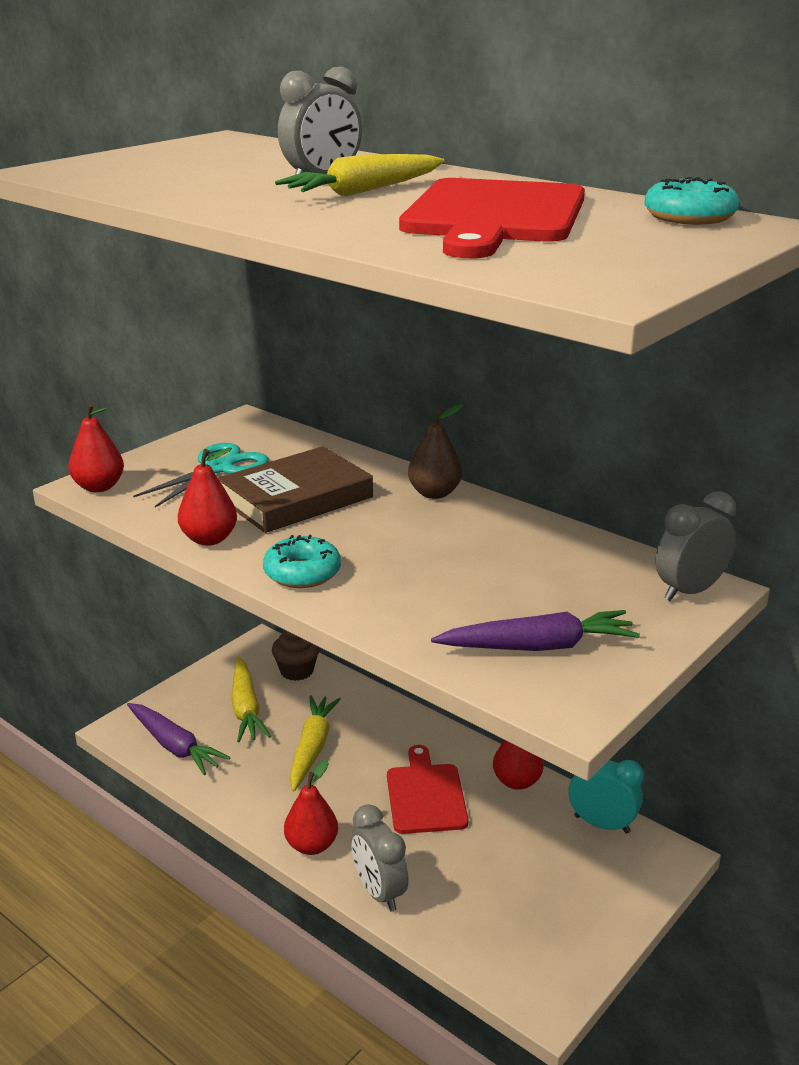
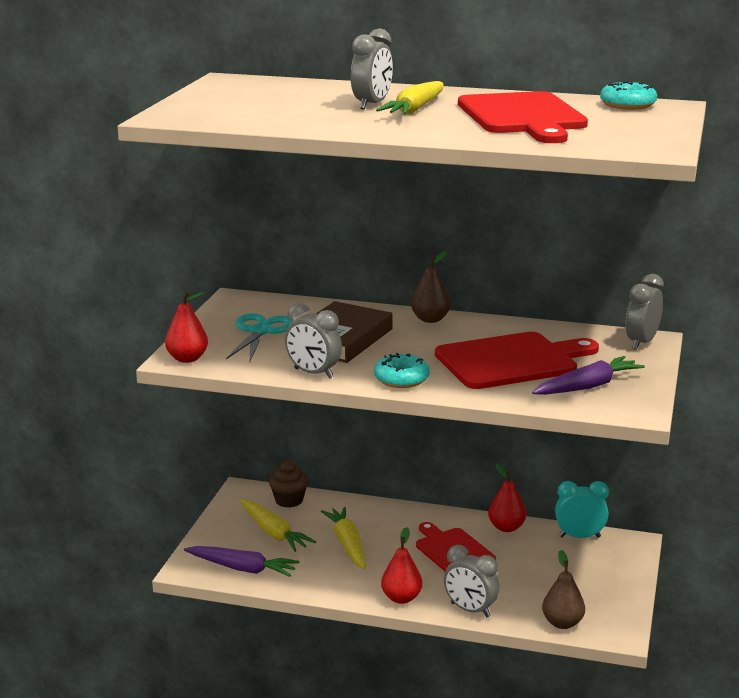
camera: 25 degrees left, 5 degrees down
red pear [178,447,237,546] -> grey clock [285,303,342,379]
none -> red cutting board [435,332,599,389]
none -> brown pear [542,550,585,629]

